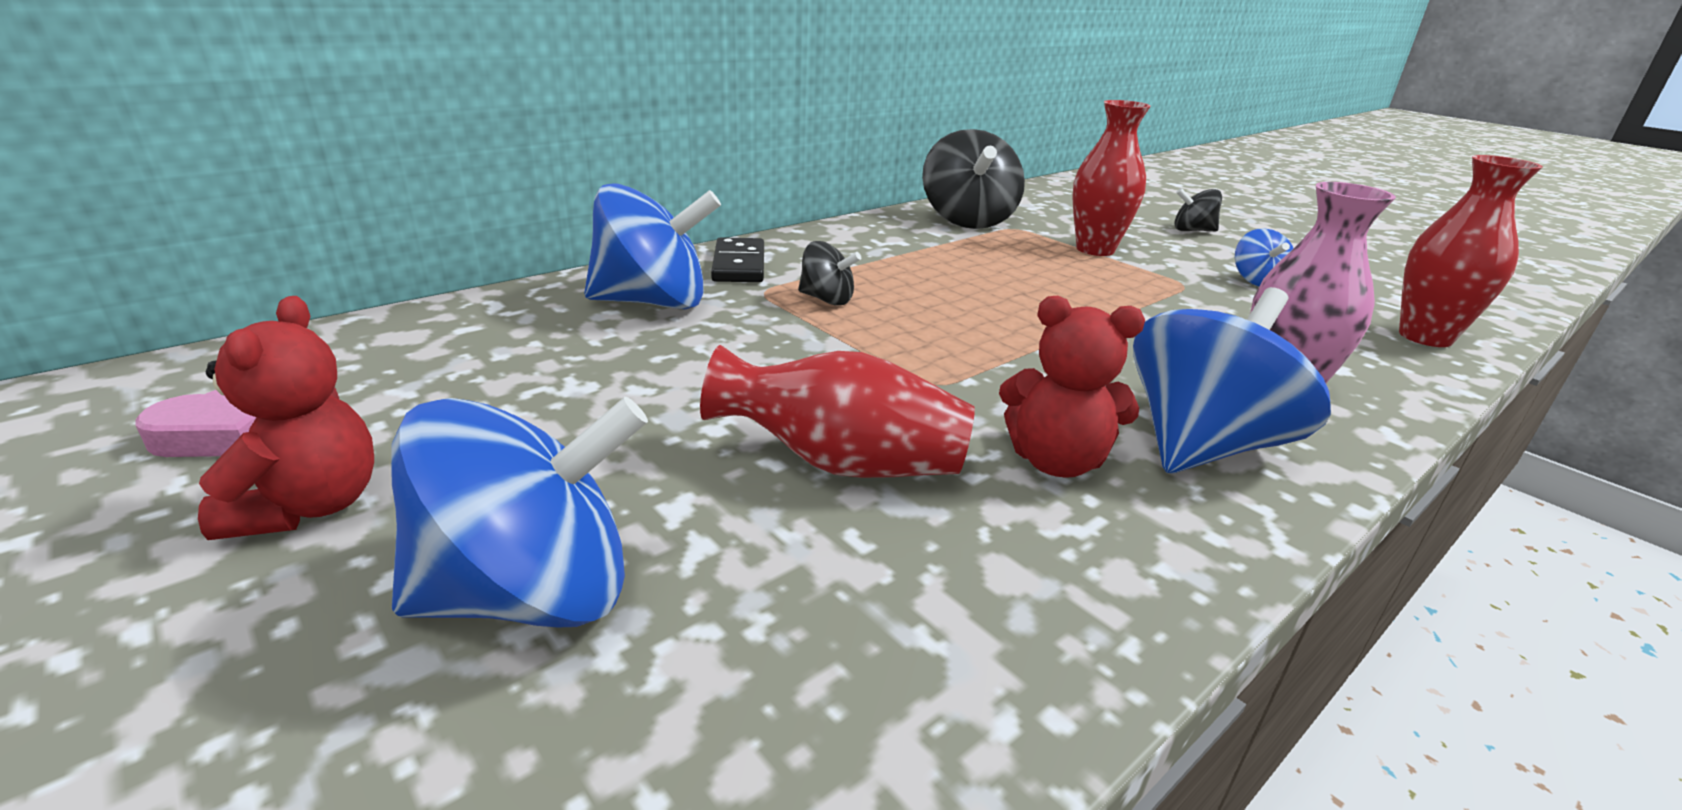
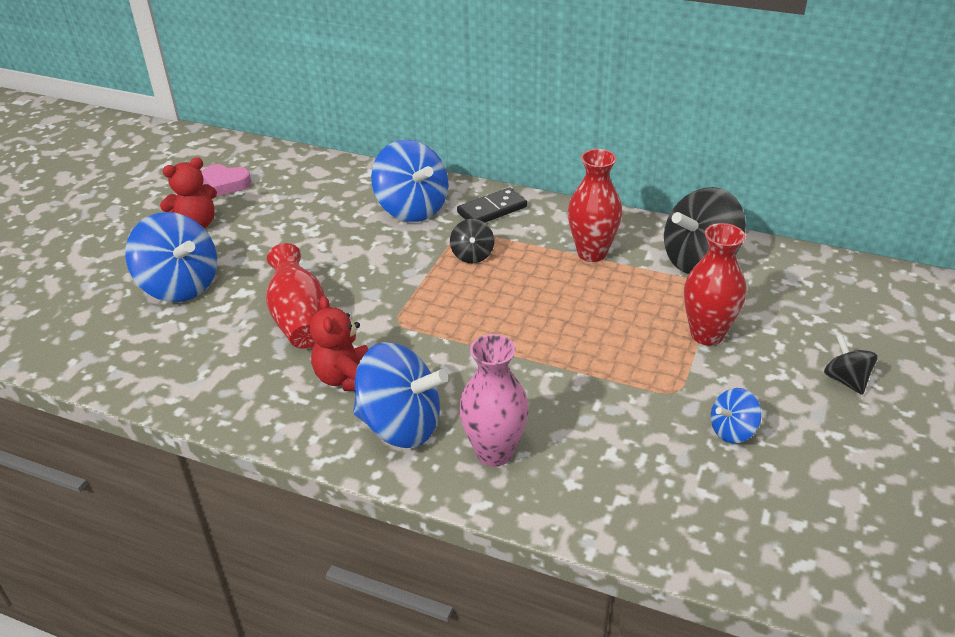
camera: 65 degrees right, 10 degrees up
red vase [1399,155,1543,347] -> red vase moved to [568,149,622,262]

